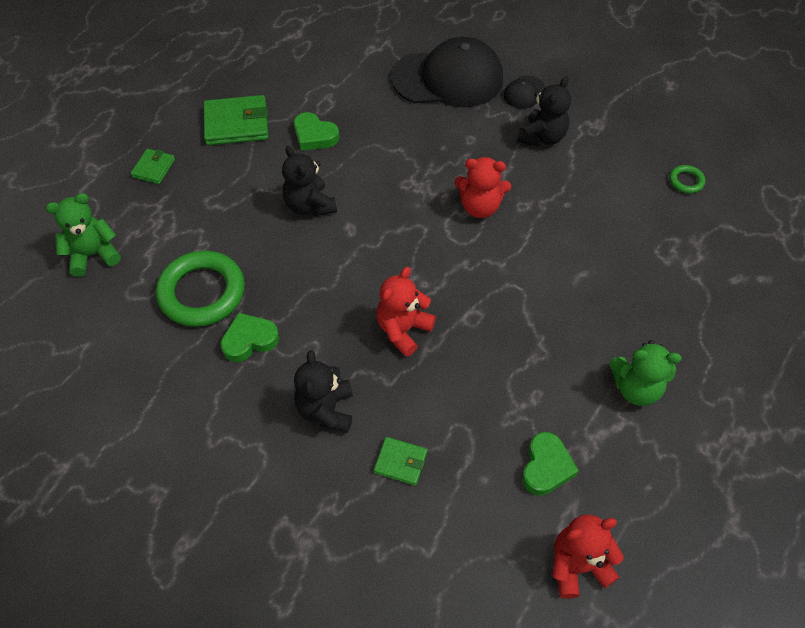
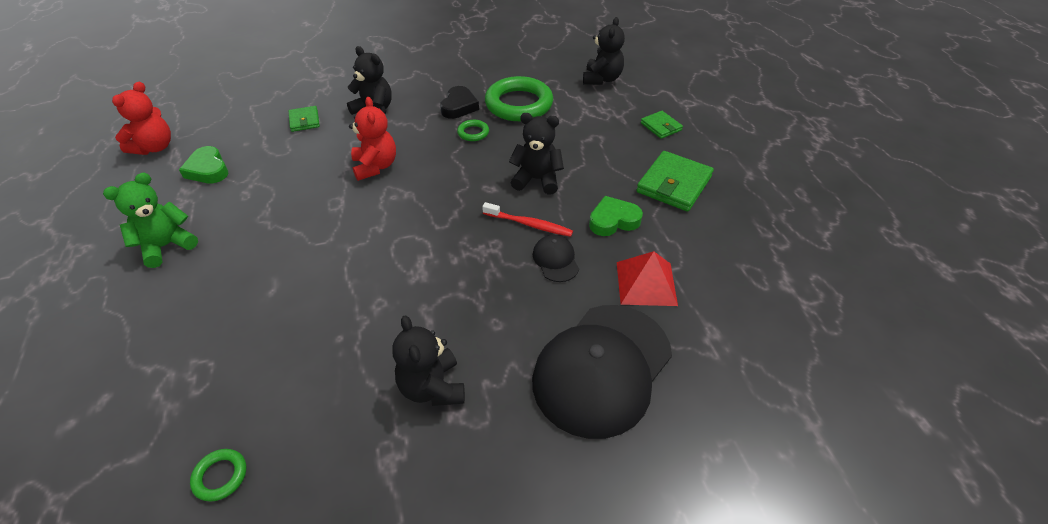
camera: 130 degrees right, 10 degrees down
green teddy bear [46,193,121,277] -> black teddy bear [583,17,625,85]
green heart [221,313,279,362] -> black heart [440,86,479,119]
green wallet [374,437,427,486] -> green wallet turned 75 degrees counterclockwise [289,106,320,132]
red teddy bear [454,157,511,218] -> none
black cap [504,75,545,109] -> black cap moved to [533,235,579,282]
none -> green ring [457,120,489,141]
none -> red toothbrush [482,202,573,237]
none -> red pyramid [617,251,678,306]

